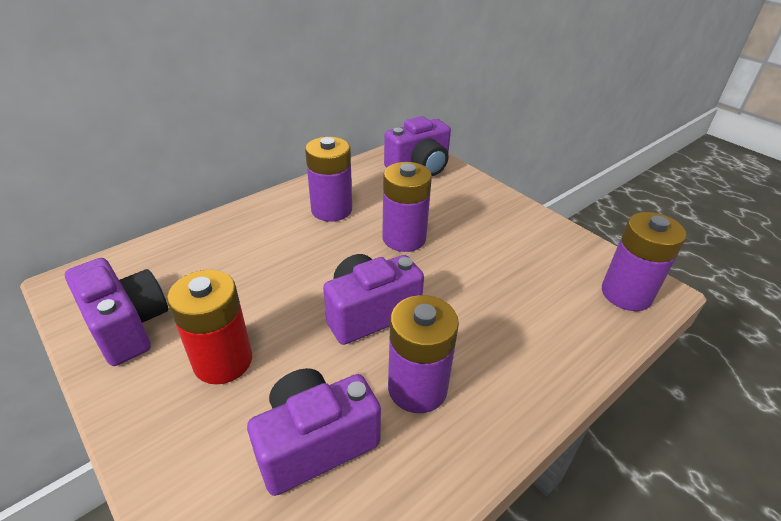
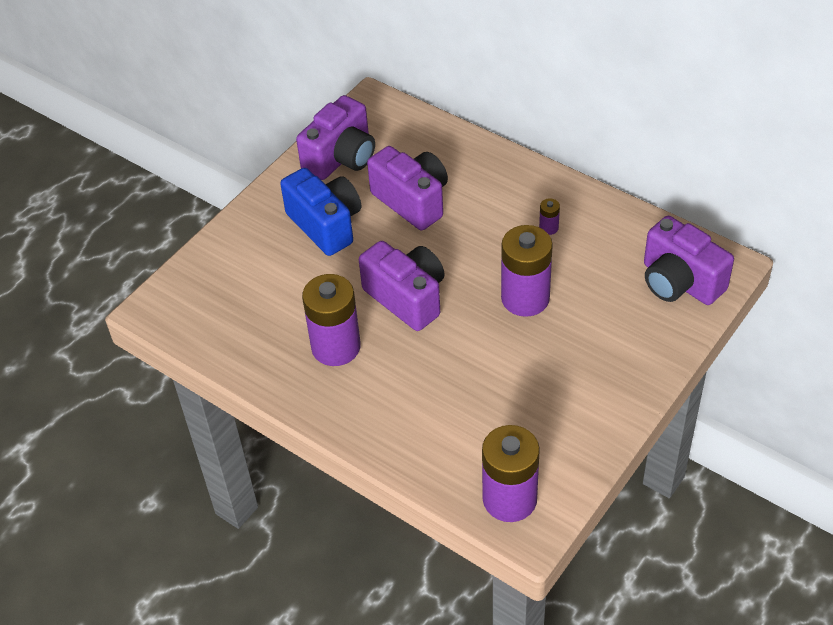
camera: 80 degrees right, 10 degrees up
red battery [167,270,252,384] -> blue camera [280,168,361,256]
purple camera [247,368,381,496] -> purple camera moved to [367,146,448,230]
purple battery [305,137,352,221] -> purple battery [539,198,560,235], size x0.42

